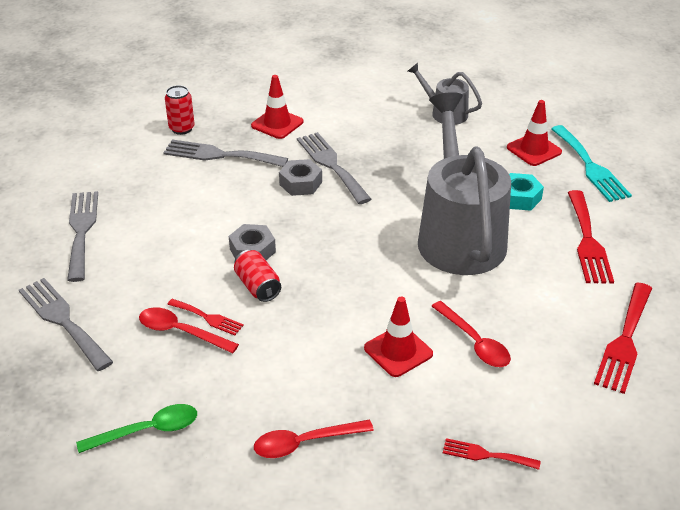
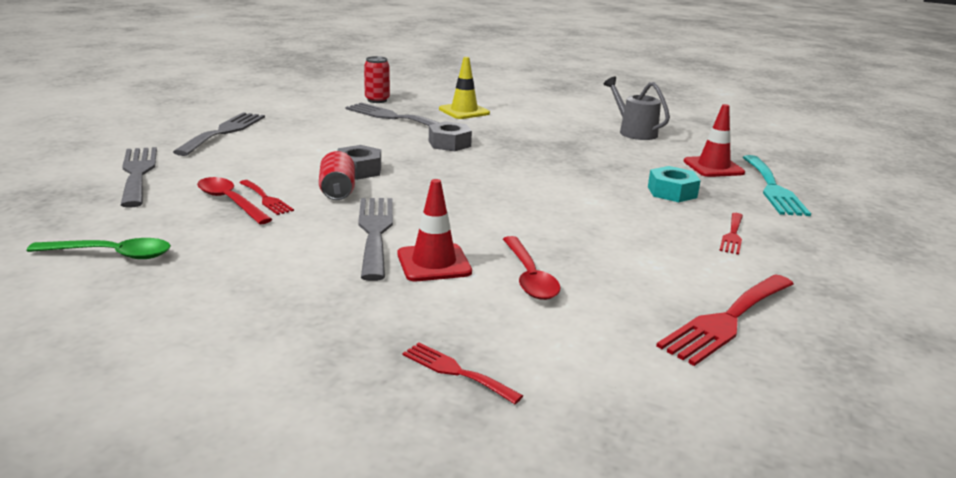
camera: 20 degrees right, 15 degrees down
red traffic cone [251,75,303,139] -> yellow traffic cone [439,57,490,119]
red spoon [254,420,374,458] -> none
grey fork [297,132,371,204] -> grey fork moved to [358,198,393,281]
grey watering can [418,92,511,275] -> none
red fork [568,190,614,283] -> red fork [719,213,743,255], size x0.55

